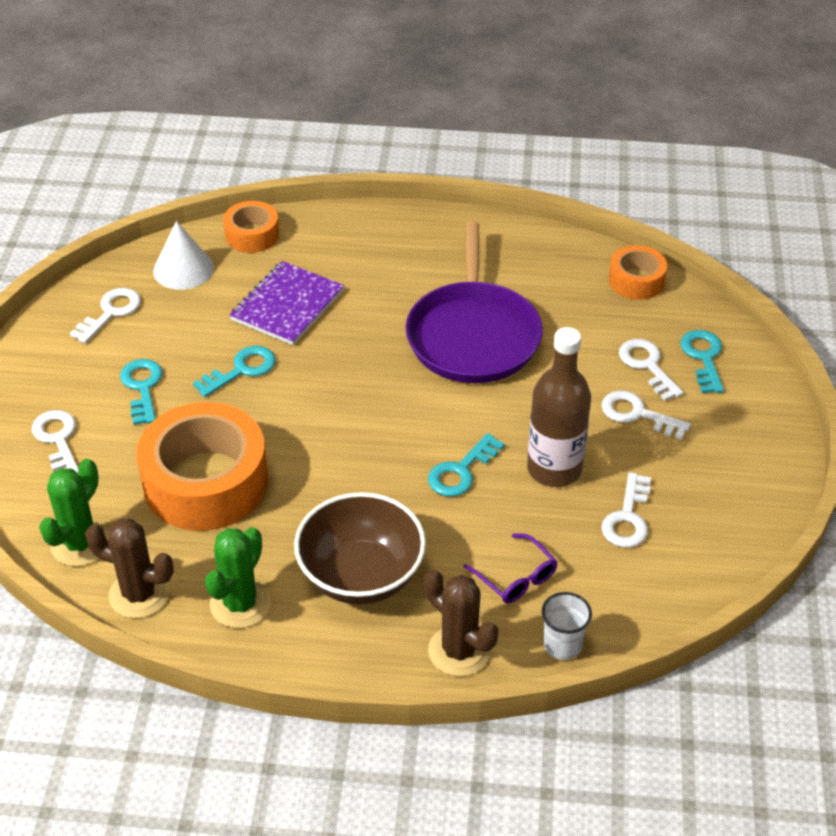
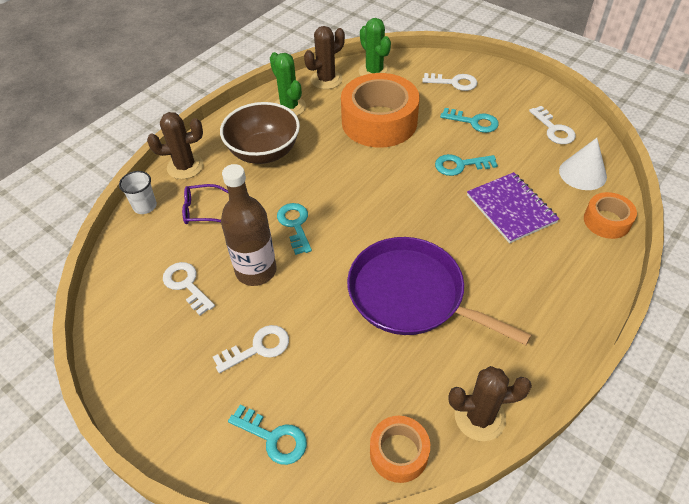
camera: 125 degrees right, 5 degrees up
turquoise key [193,346,276,397] -> turquoise key turned 90 degrees clockwise [435,154,498,176]
white key [619,339,684,401] -> none
none -> brown cactus [449,366,532,441]

